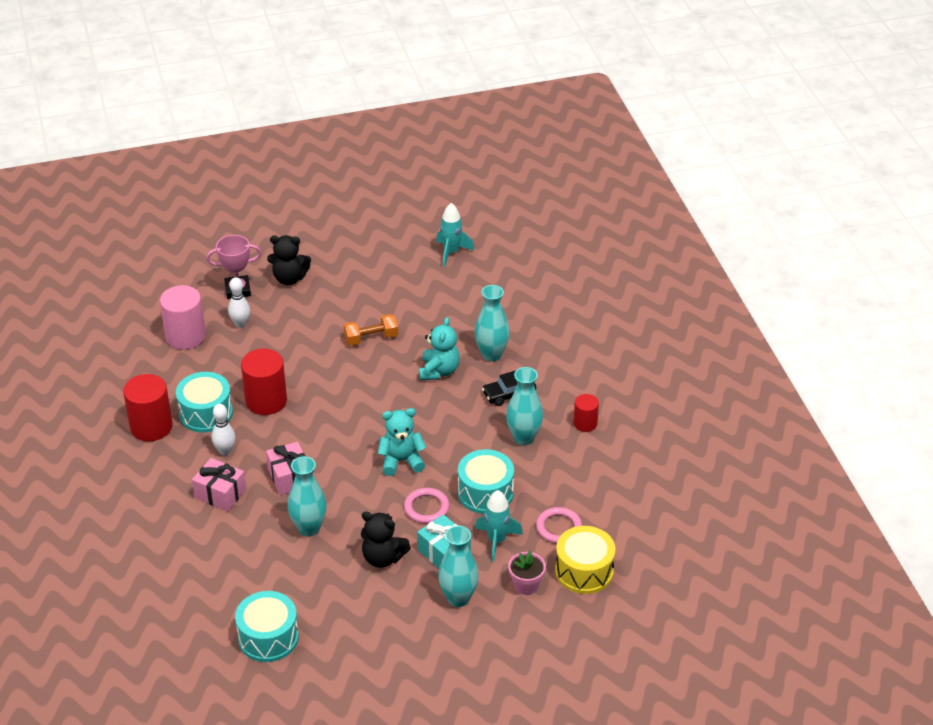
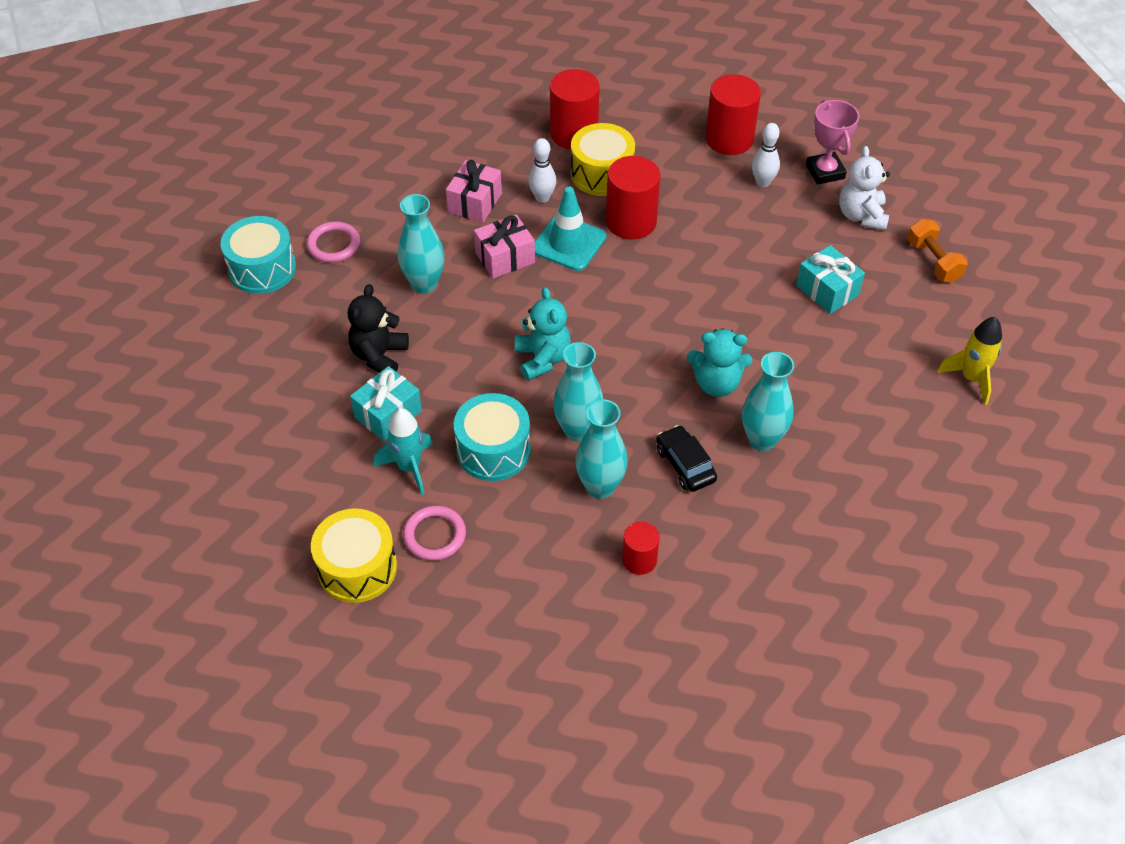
camera: 85 degrees right, 10 degrees up
pink cylinder [160,285,206,350] -> red cylinder [705,74,761,155]
turquoise drum [176,372,233,433] -> yellow drum [571,123,635,196]
black teddy bear [267,235,311,285] -> white teddy bear [839,146,890,230]
orange dumbbell [343,314,398,346] -> orange dumbbell moved to [907,219,968,282]
pink ring [404,488,449,523] -> pink ring moved to [307,221,360,263]
turquoise rocket [436,203,474,267] -> yellow rocket [937,317,1002,405]
turquoise vase [438,526,479,607] -> turquoise vase moved to [553,342,603,442]
pink flower pot [508,551,546,595] -> none
none -> turquoise traffic cone [535,187,606,271]
none -> turquoise gift [796,245,865,314]

